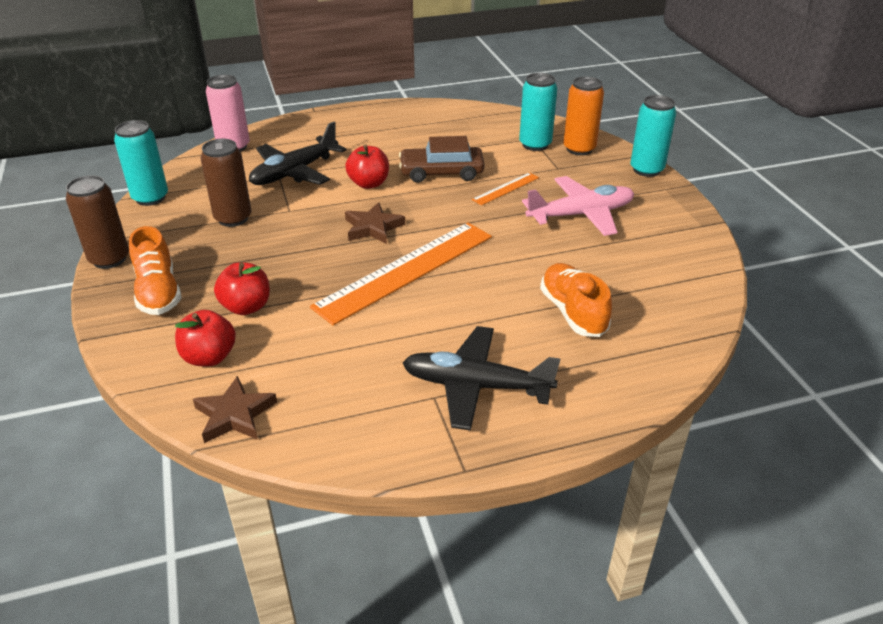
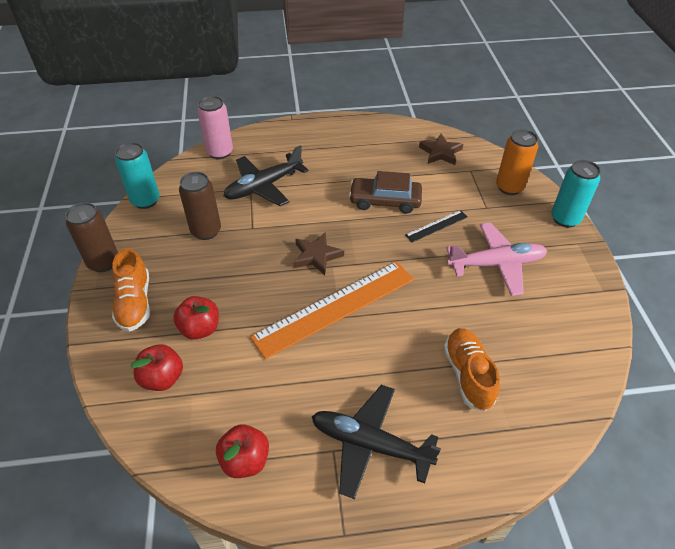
camera: 10 degrees right, 10 degrees up
brown star [193,376,277,443] -> brown star moved to [419,134,463,165]
red apple [345,145,389,189] -> red apple moved to [216,424,269,478]
orange ruler [472,172,539,206] -> black ruler [405,210,467,242]
turquoise can [519,73,557,151] -> none

